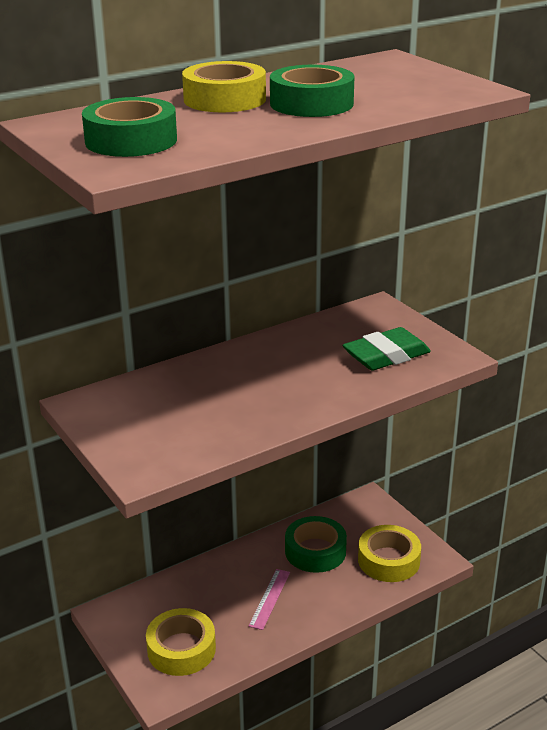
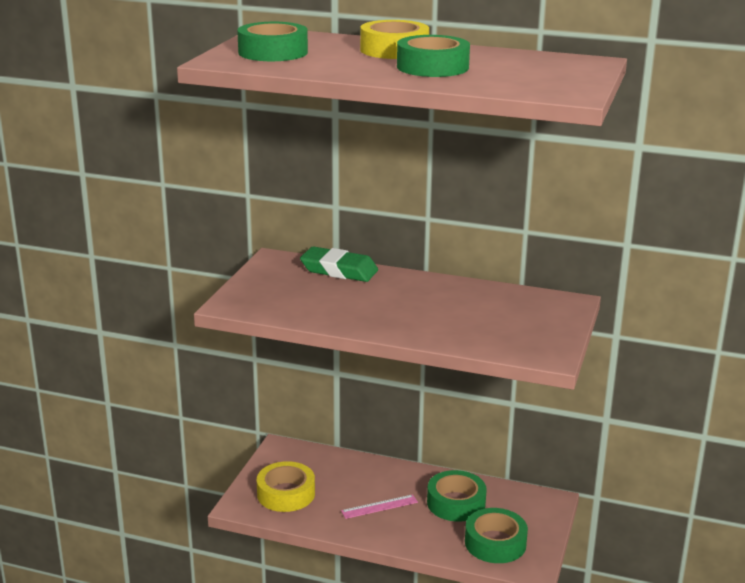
camera: 50 degrees right, 5 degrees down
green eraser [342,327,431,370] -> green eraser moved to [300,246,378,282]
yellow tape [358,525,421,582] -> green tape [465,508,528,563]

